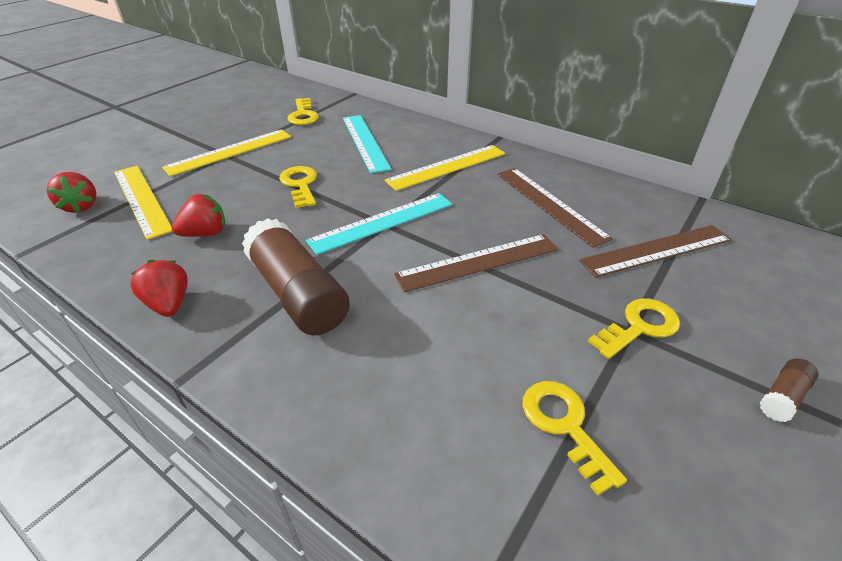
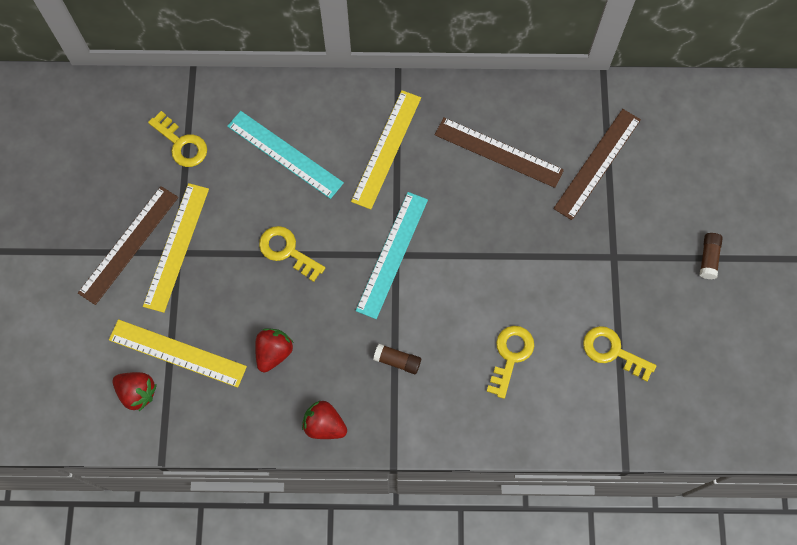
camera: 35 degrees left, 30 degrees up
brown glue stick [242,218,350,335] -> brown glue stick [373,344,421,374], size x0.44
brown ruler [394,234,558,292] -> brown ruler moved to [78,186,178,305]
yellow key [588,298,680,359] -> yellow key moved to [487,326,534,399]

